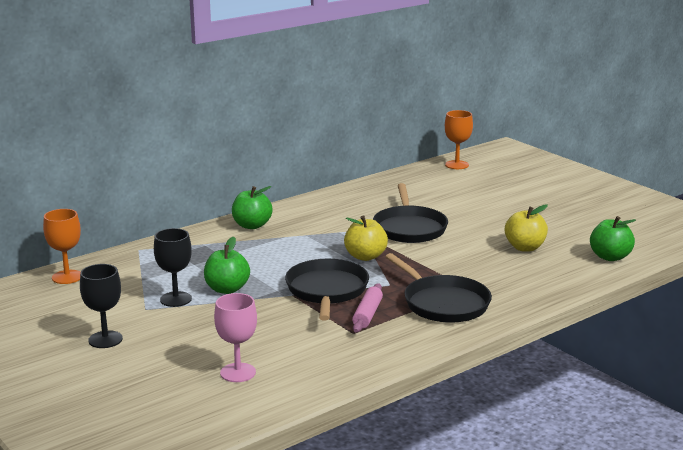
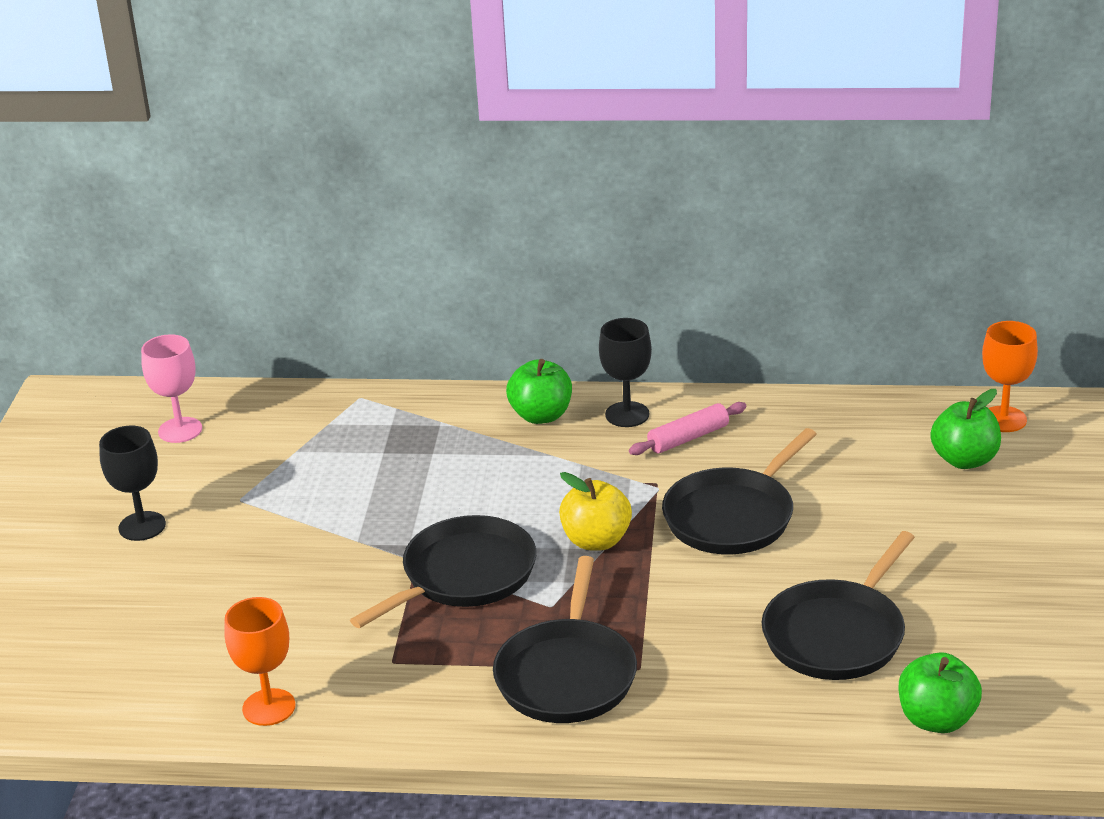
camera: 45 degrees right, 10 degrees up
orange goblet [43,209,81,284] -> orange goblet moved to [224,597,296,726]
black goblet [154,228,192,307] -> black goblet moved to [599,318,652,427]
green apple [204,237,250,294] -> green apple moved to [930,389,1001,469]
pink goblet [214,293,257,382] -> pink goblet moved to [141,334,202,443]
pink rolling pin [352,283,383,332] -> pink rolling pin moved to [629,402,746,455]
yellow apple [505,204,548,252] -> black pan [761,531,915,680]

